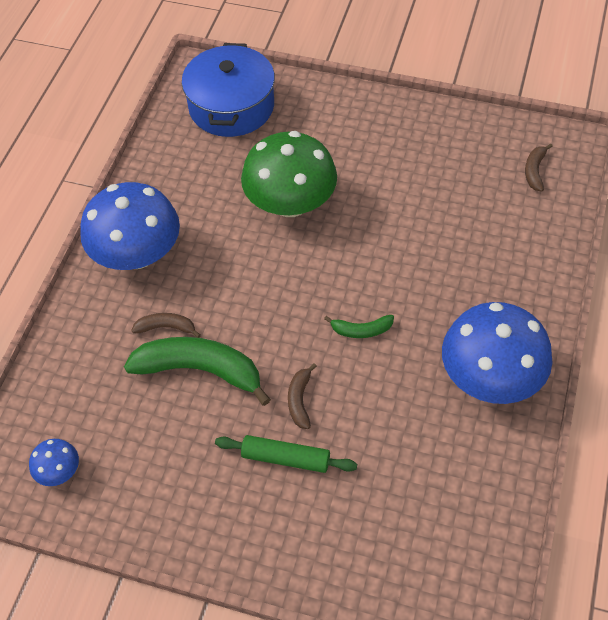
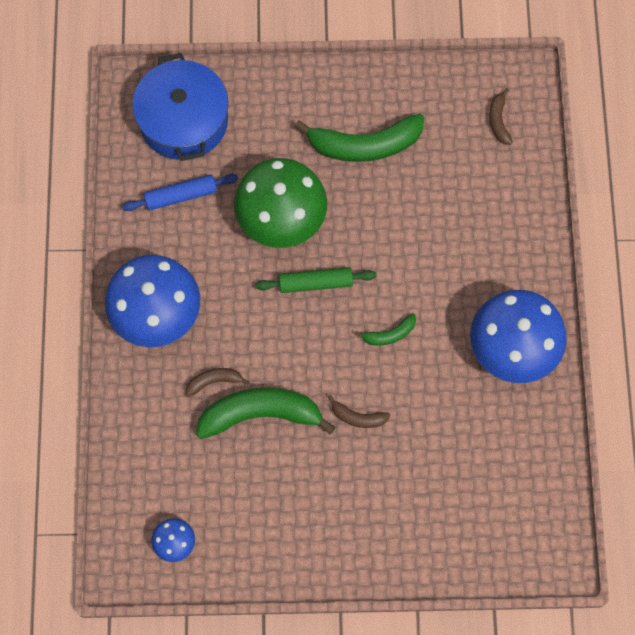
camera: 20 degrees left, 15 degrees up
green rolling pin [215,435,357,473] -> green rolling pin moved to [255,267,376,293]
brown banana [288,363,317,429] -> brown banana turned 60 degrees counterclockwise [328,395,390,428]
none -> blue rolling pin [122,174,238,211]
none -> green banana [294,114,424,162]

